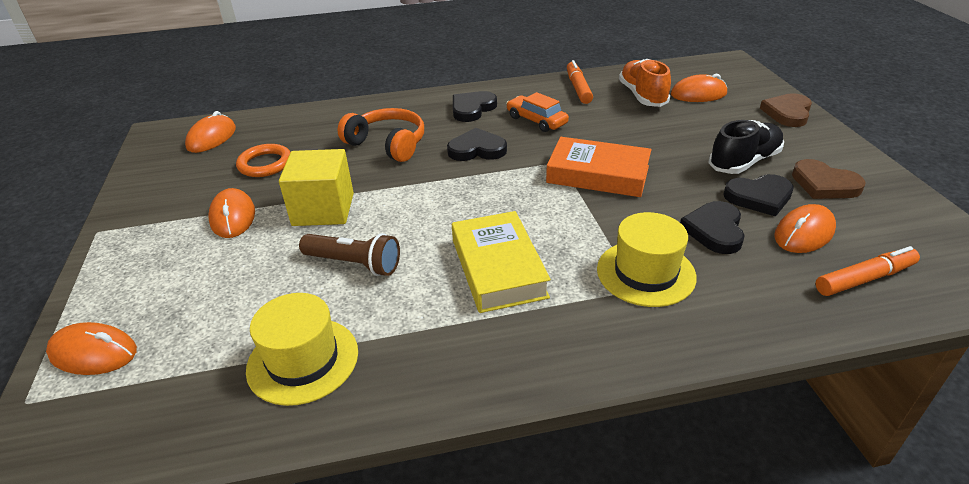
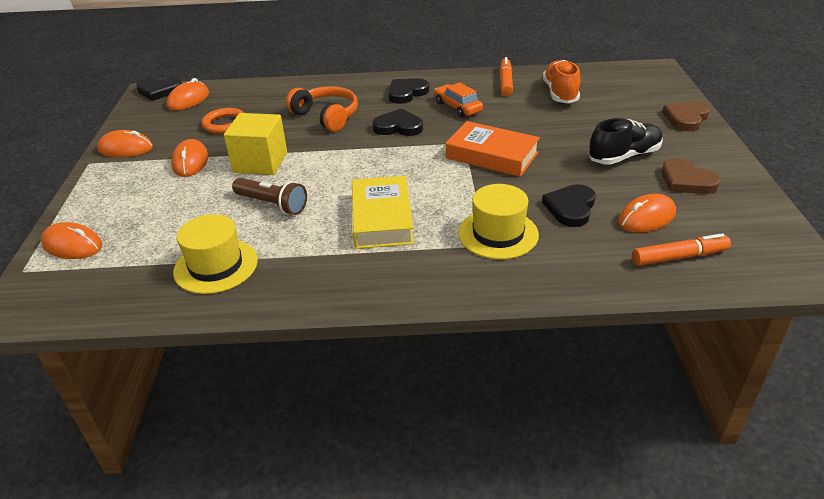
camera: 10 degrees right, 0 degrees up
orange mouse [671,74,727,102] -> orange mouse moved to [97,130,153,157]
black heart [723,174,794,217] -> black heart moved to [136,77,182,101]

